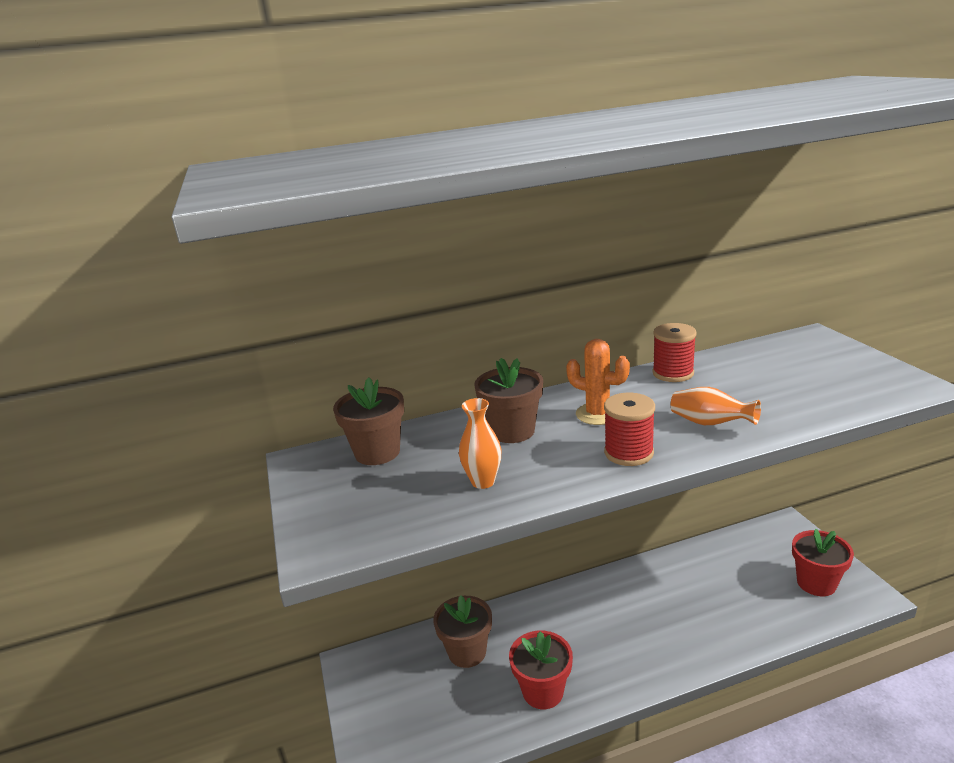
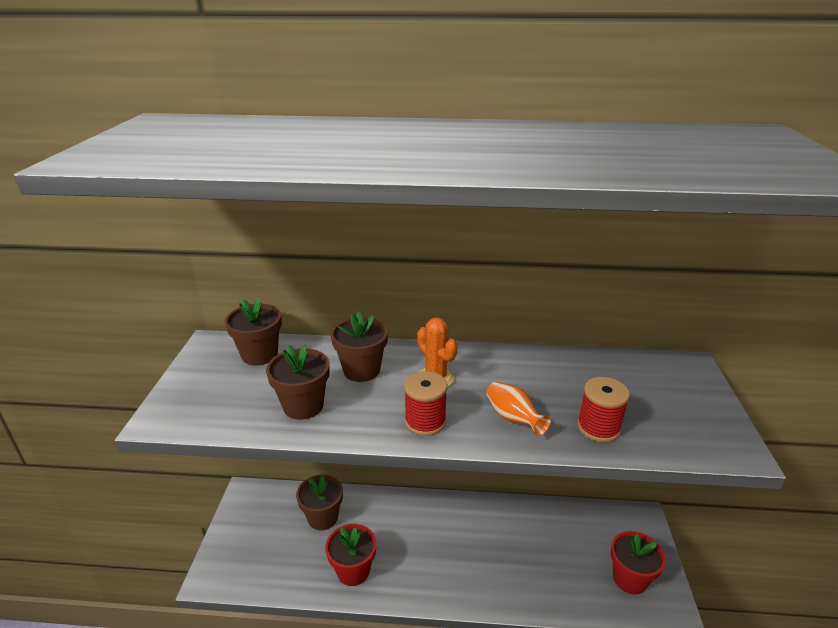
camera: 20 degrees right, 5 degrees up
orange vase [459,398,501,489] -> brown flower pot [266,345,330,420]
red spool [652,323,697,382] -> red spool moved to [577,377,630,442]

